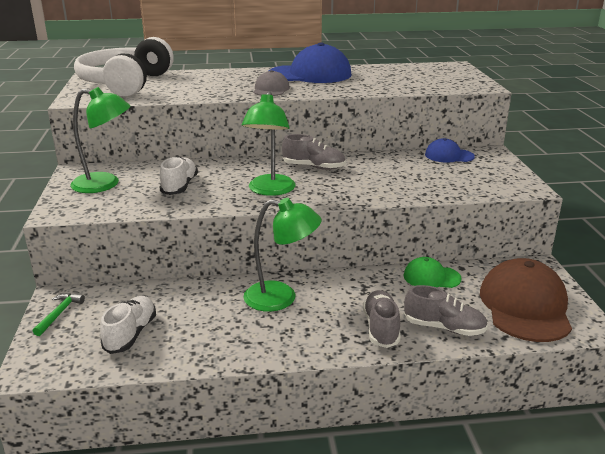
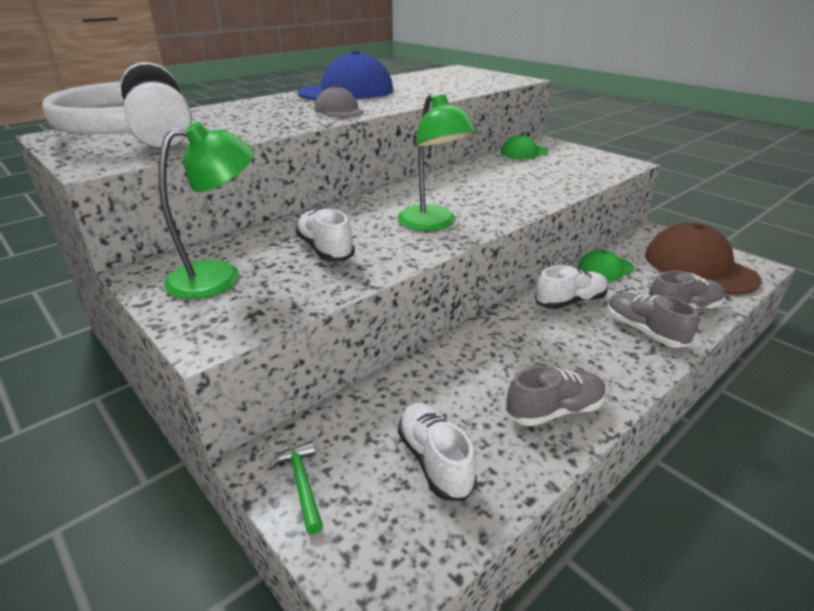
camera: 35 degrees left, 5 degrees up
green lamp [243,198,322,312] -> none
grey shoe [282,134,346,170] -> grey shoe moved to [506,366,606,426]
blue cap [425,138,475,162] -> green cap [501,134,548,159]
none -> white shoe [535,265,608,309]

